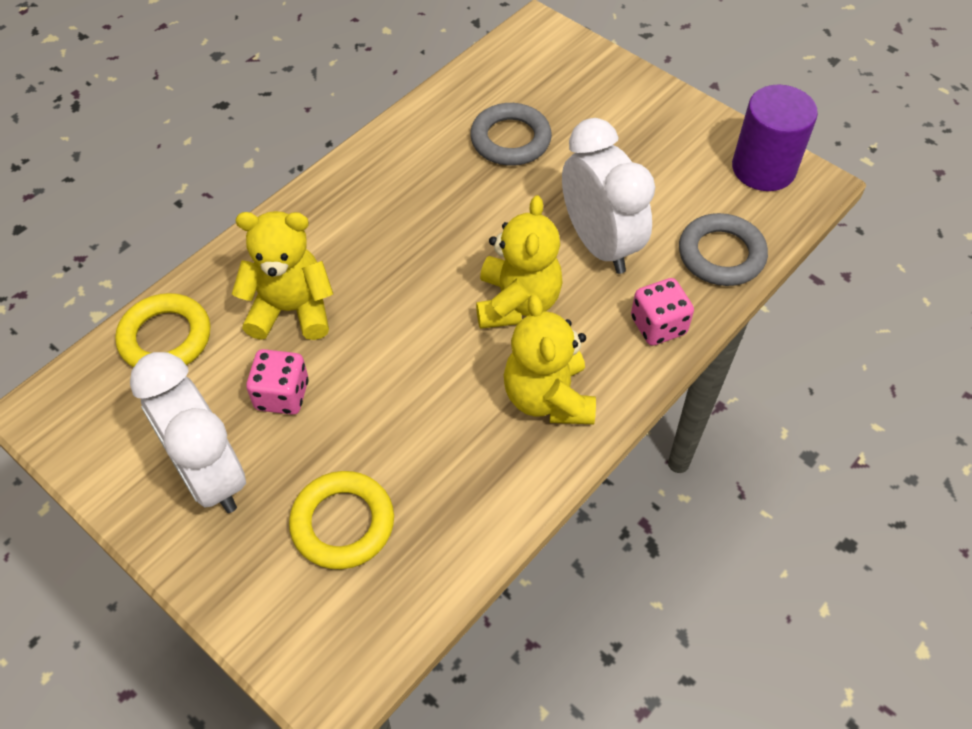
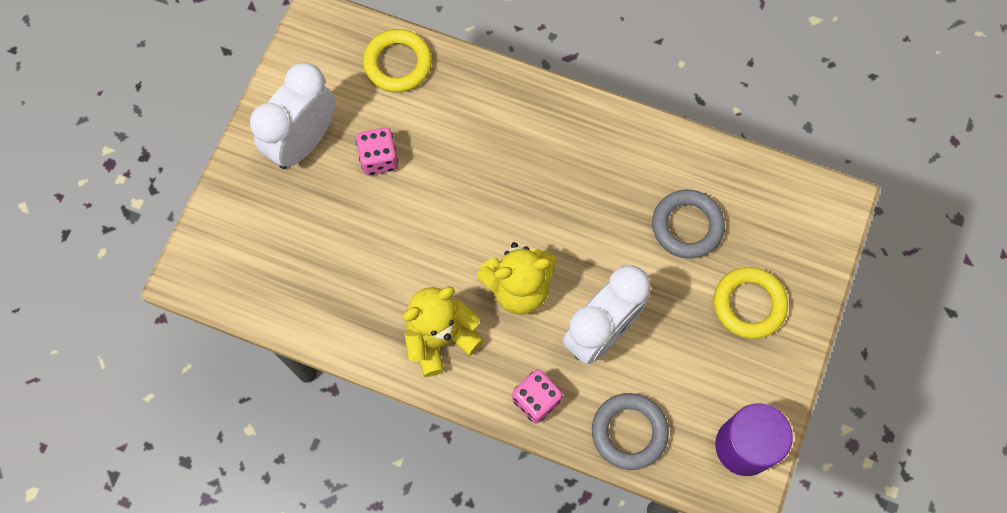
camera: 70 degrees right, 15 degrees up
yellow teddy bear [232,211,333,340] -> none
yellow ring [289,471,394,569] -> yellow ring moved to [714,267,788,339]

